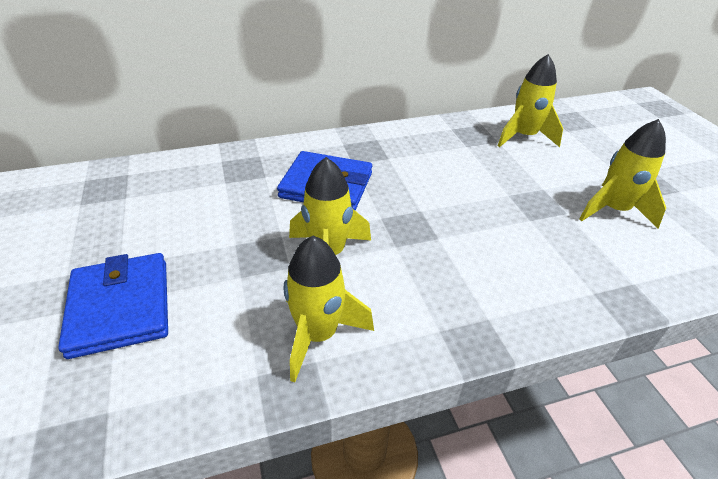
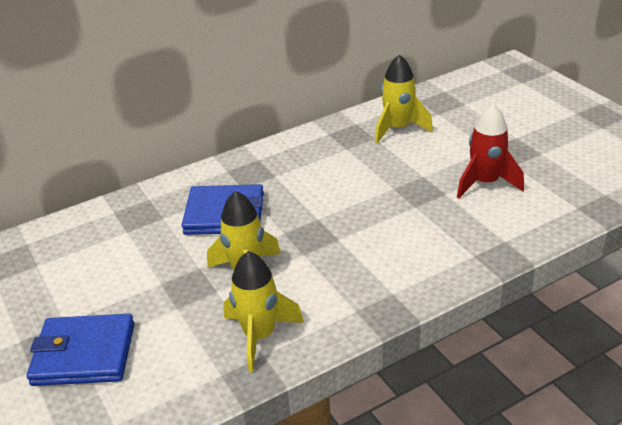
camera: 10 degrees left, 5 degrees down
blue wallet [58,253,168,359] -> blue wallet turned 60 degrees counterclockwise [27,314,135,386]
yellow rocket [579,119,666,229] -> red rocket [457,104,524,199]

